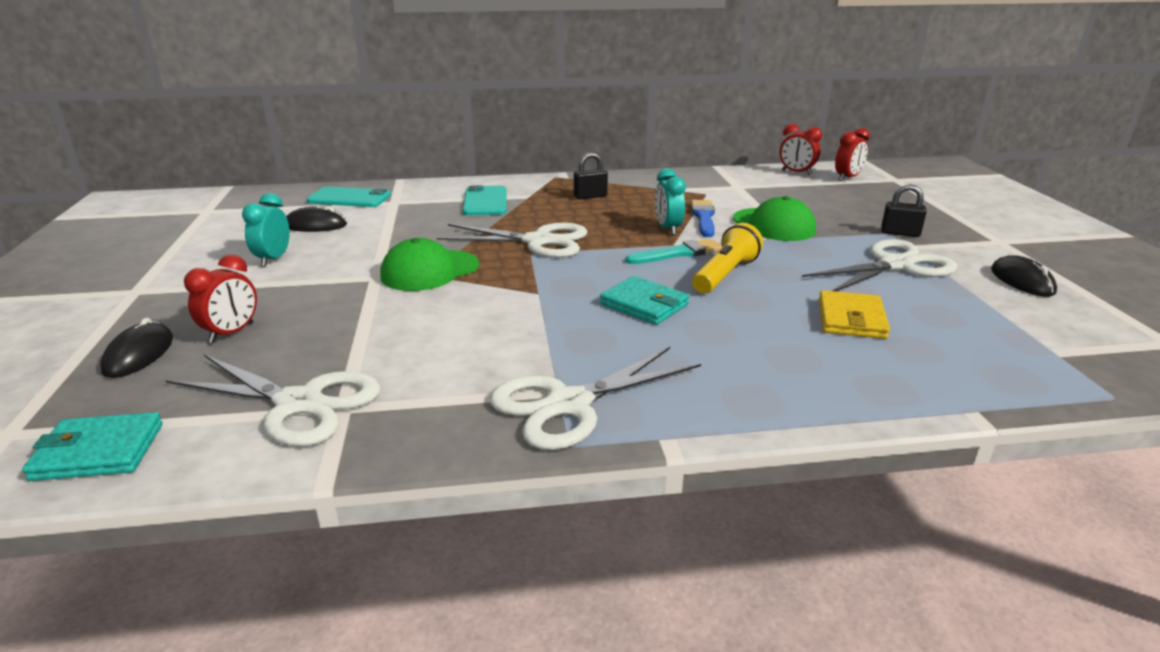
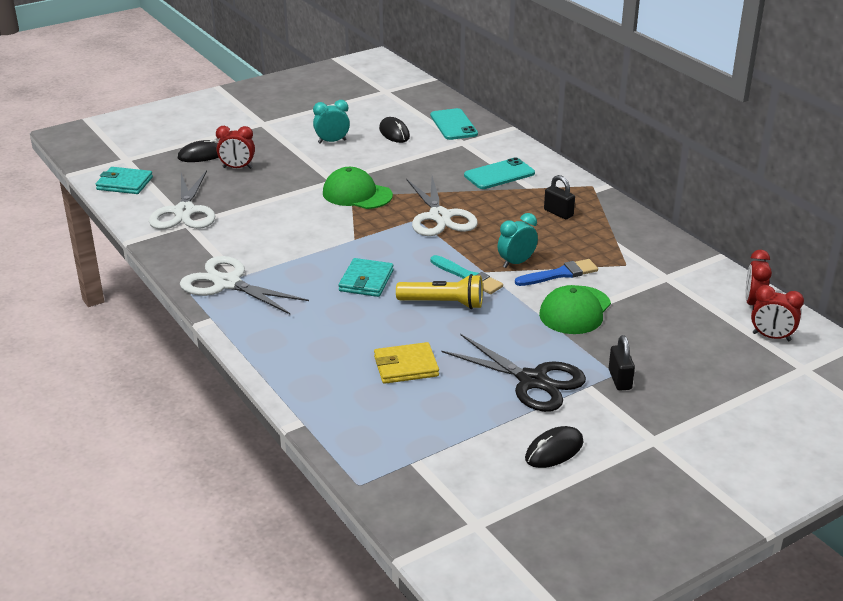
camera: 65 degrees right, 5 degrees up
turquoise wallet [22,412,163,481] -> turquoise wallet turned 45 degrees counterclockwise [96,167,153,194]
white scissors [802,239,957,291] -> black scissors [442,334,586,412]

